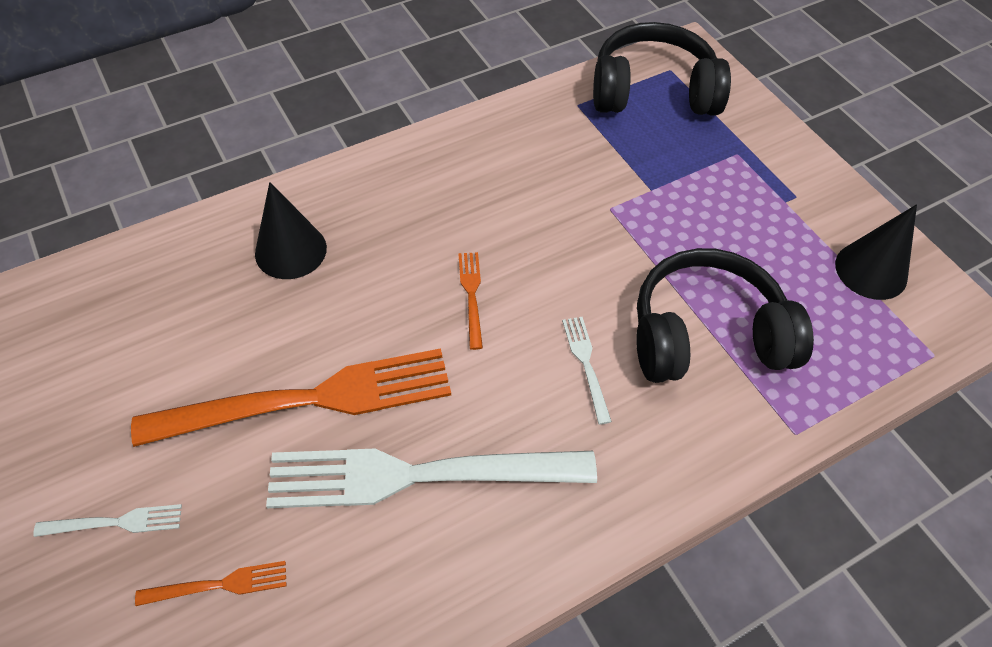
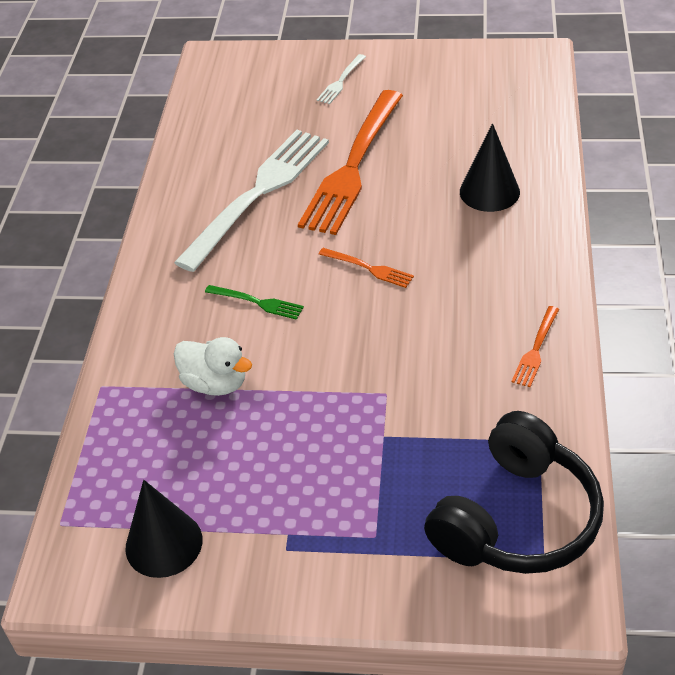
camera: 130 degrees right, 10 degrees down
orange fork [135,561,286,606] -> orange fork moved to [512,306,559,387]
white fork [562,317,612,425] -> green fork [205,285,304,320]
black headphones [636,248,814,383] -> white duck [174,337,252,396]

